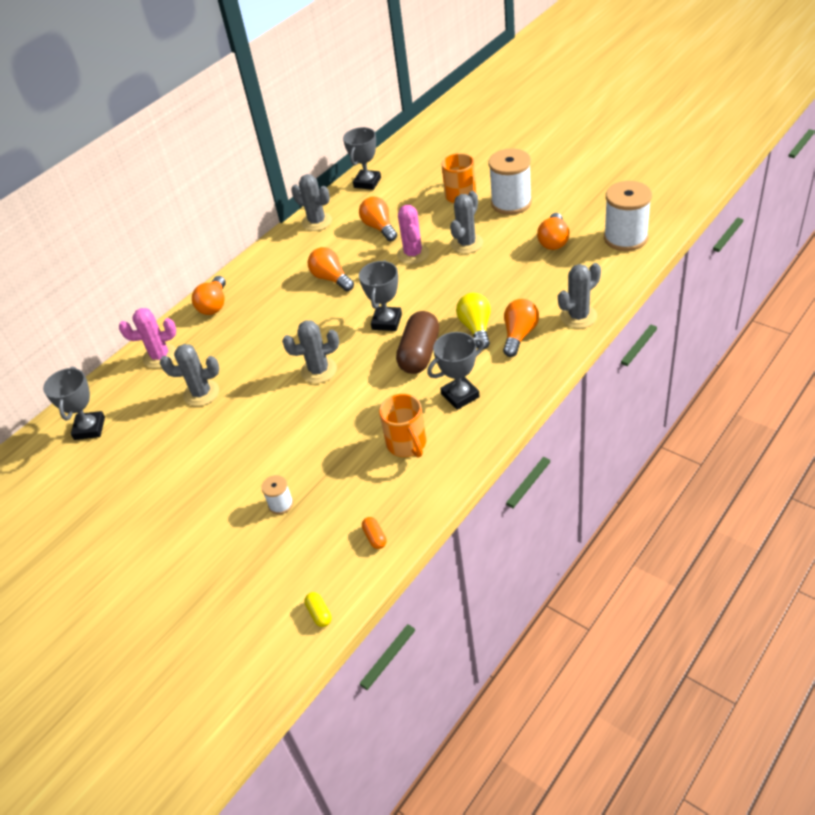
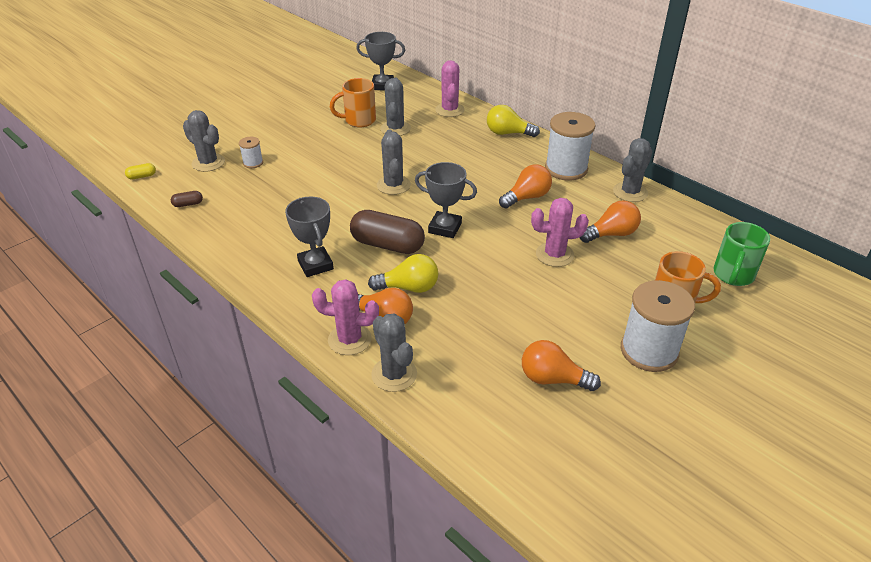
camera: 90 degrees right, 5 degrees down
orange light bulb [192,276,226,315] -> yellow light bulb [487,105,540,137]
grey trophy [343,127,381,190] -> none
orange capsule [362,517,387,549] -> brown capsule [171,191,203,207]
orange mug [379,394,427,458] -> orange mug moved to [330,78,376,127]
grey cactus [450,191,483,254] -> grey cactus moved to [183,110,225,172]
white spool [604,181,652,251] -> white spool moved to [545,112,596,180]
none -> pink cactus [312,279,379,355]
none -> green mug [714,222,770,286]

